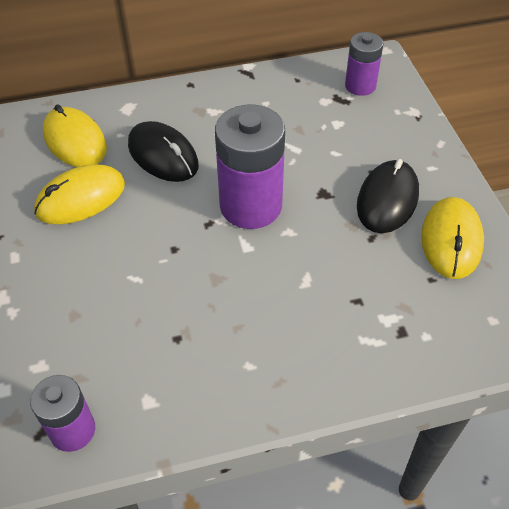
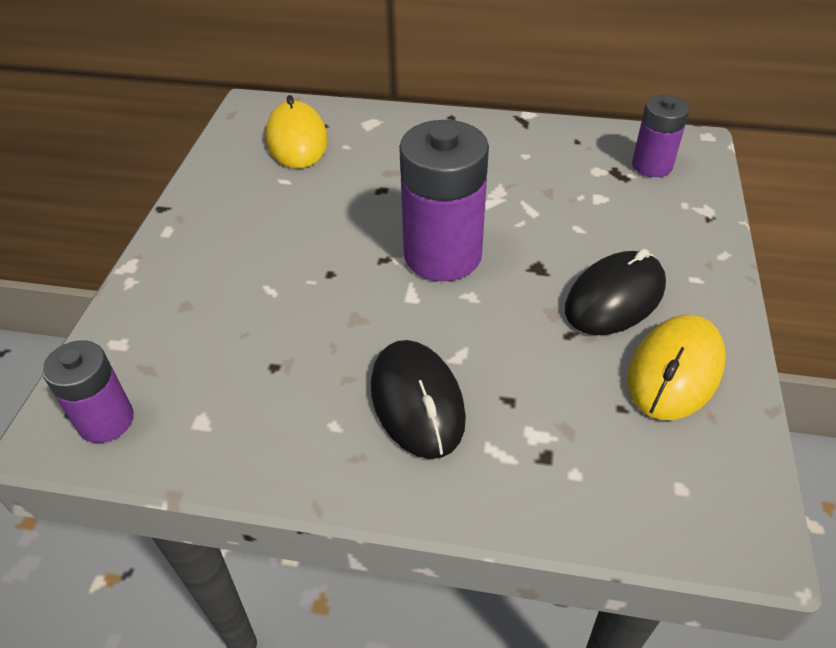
camera: 25 degrees right, 5 degrees down
yellow mouse [34,164,125,225] -> none
black mouse [128,121,199,182] -> black mouse moved to [371,340,466,459]

